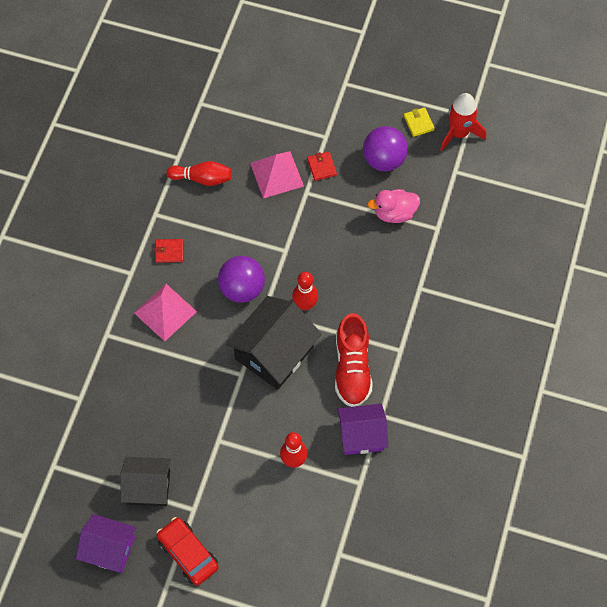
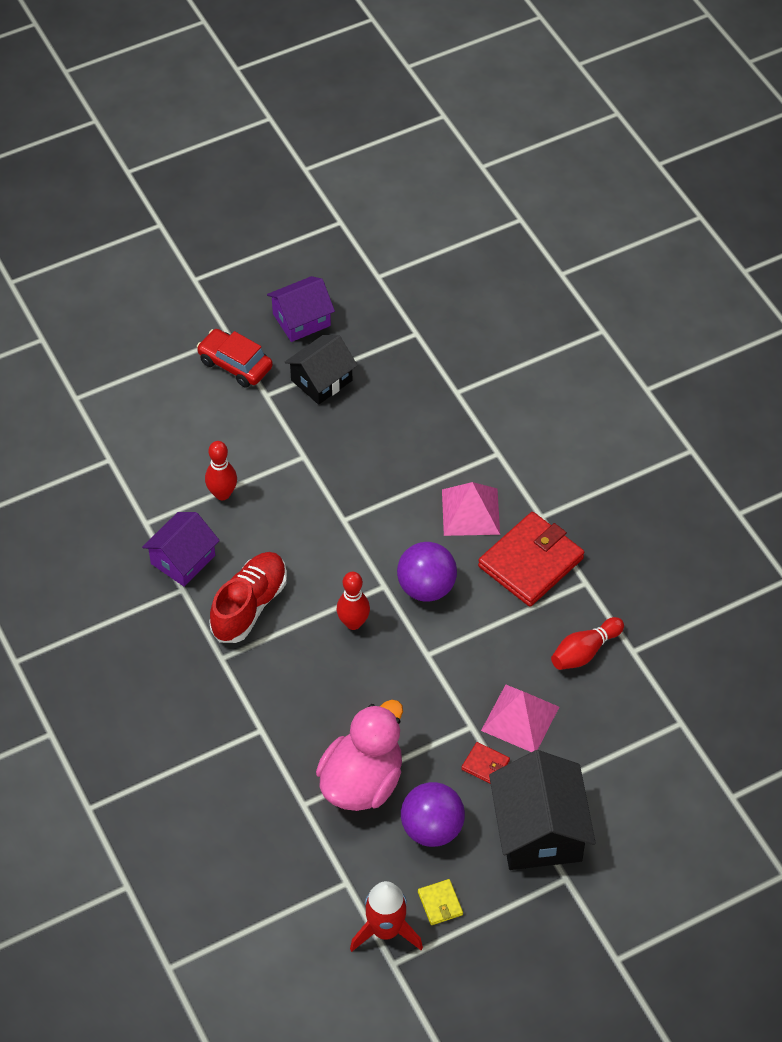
camera: 135 degrees right, 10 degrees down
red wallet [154,239,184,263] -> red wallet [478,512,584,607], size x2.28
red car [157,517,219,585] -> red car turned 150 degrees counterclockwise [197,329,273,388]
black house [226,296,322,390] -> black house moved to [489,750,596,870]
red shoe [335,313,372,407] -> red shoe turned 75 degrees clockwise [209,552,287,643]
pink duck [367,189,420,223] -> pink duck [316,700,403,811], size x1.64
yellow wallet [404,107,435,137] -> yellow wallet turned 45 degrees clockwise [418,879,463,925]

